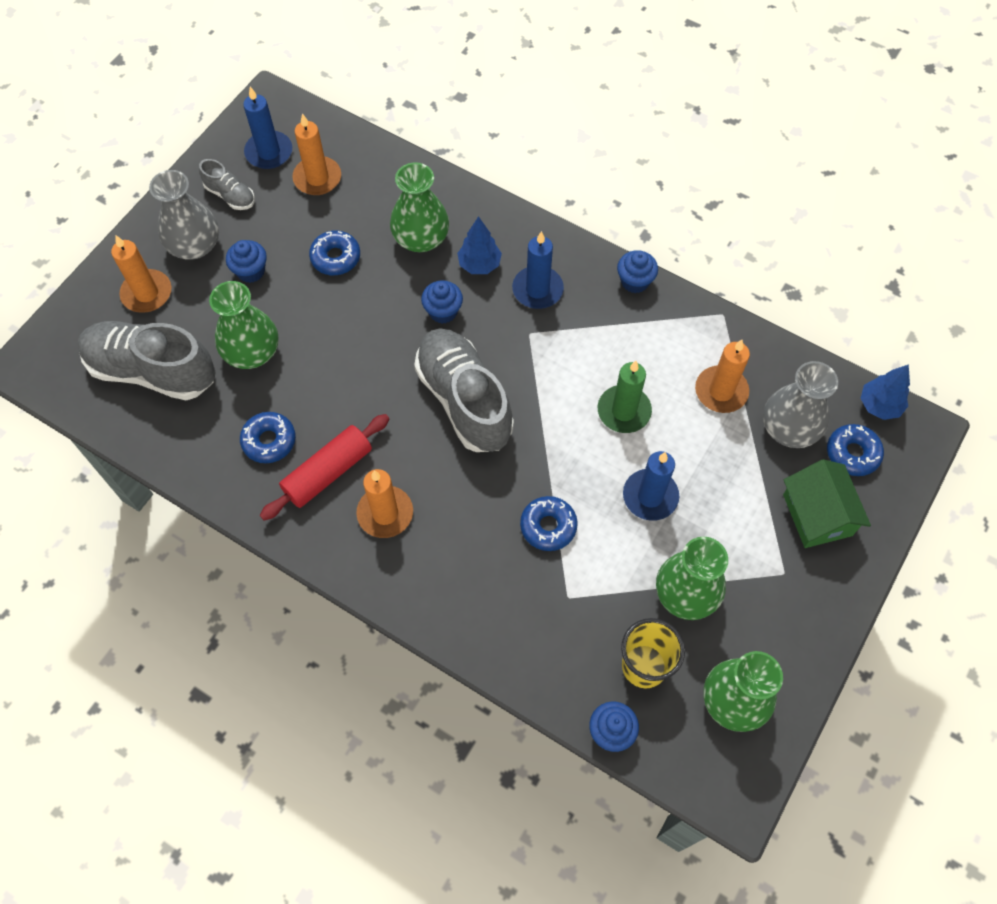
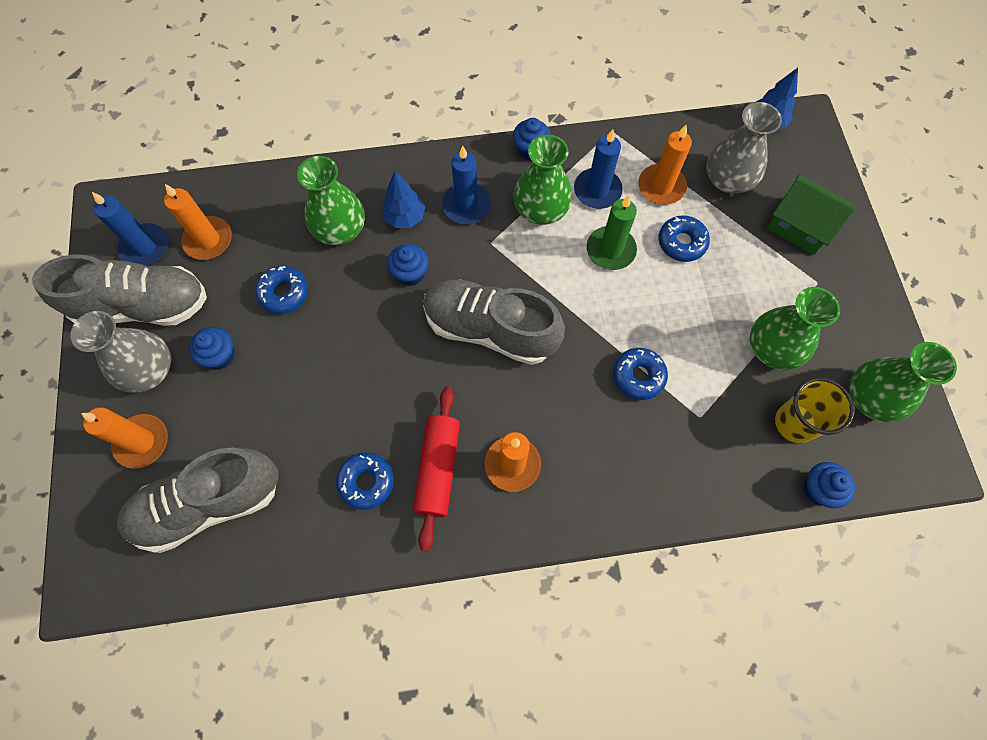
camera: 40 degrees left, 5 degrees up
grey shoe [199,159,255,210] -> grey shoe [32,254,207,326], size x2.11
green vase [209,281,278,369] -> green vase moved to [514,135,572,225]
blue candle [623,451,679,521] -> blue candle moved to [574,129,623,209]
blue donut [827,424,884,476] -> blue donut moved to [659,215,710,262]

